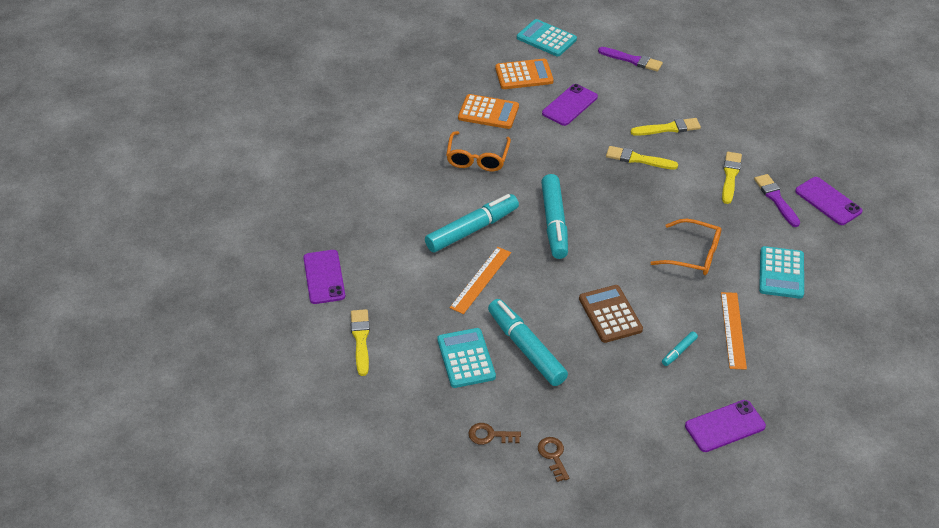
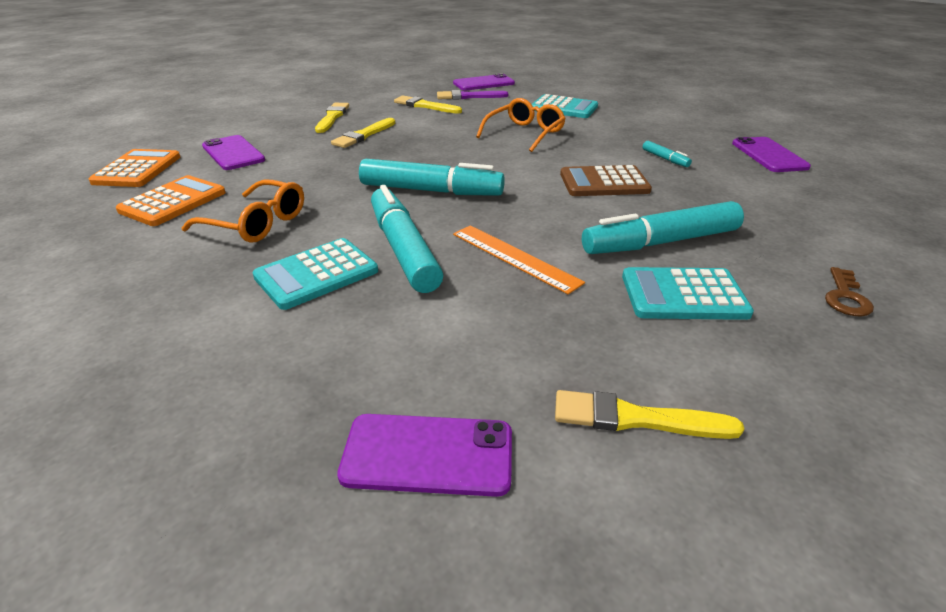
camera: 75 degrees left, 10 degrees down
turquoise calculator [517,19,577,57] -> turquoise calculator moved to [252,238,378,310]
brown key [538,437,570,482] -> none
purple brush [598,47,663,72] -> none
orange ruler [721,292,747,370] -> none

